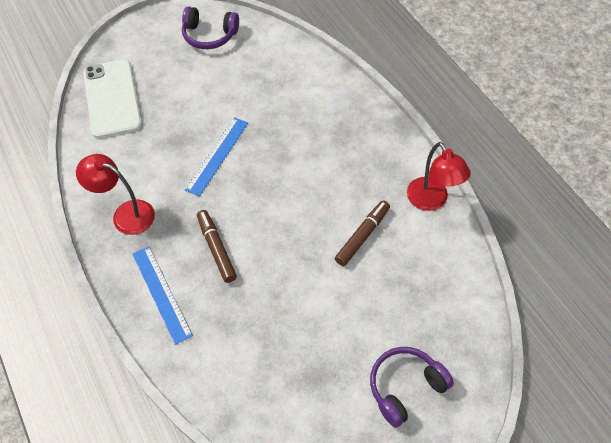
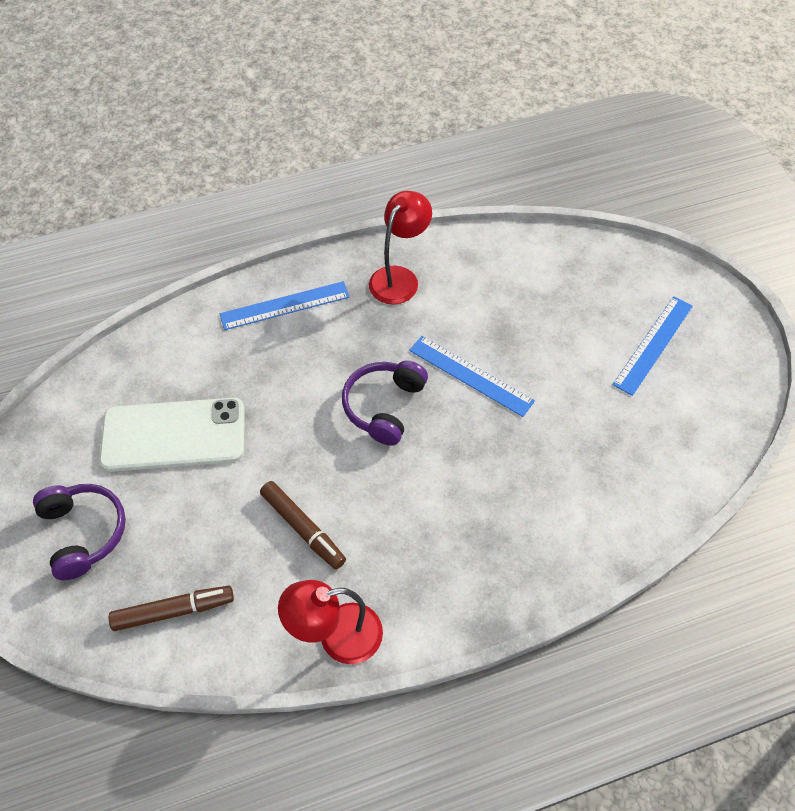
camera: 100 degrees right, 0 degrees up
white phone [83,59,142,138] -> white phone moved to [99,398,245,472]
purple headphones [182,6,239,49] -> purple headphones moved to [342,361,428,446]
brown marker [197,210,237,283] -> brown marker moved to [109,586,234,631]
none -> blue ruler [612,296,693,396]

